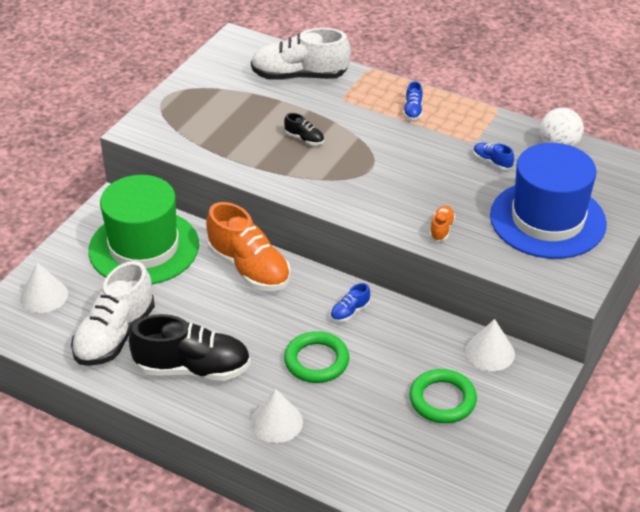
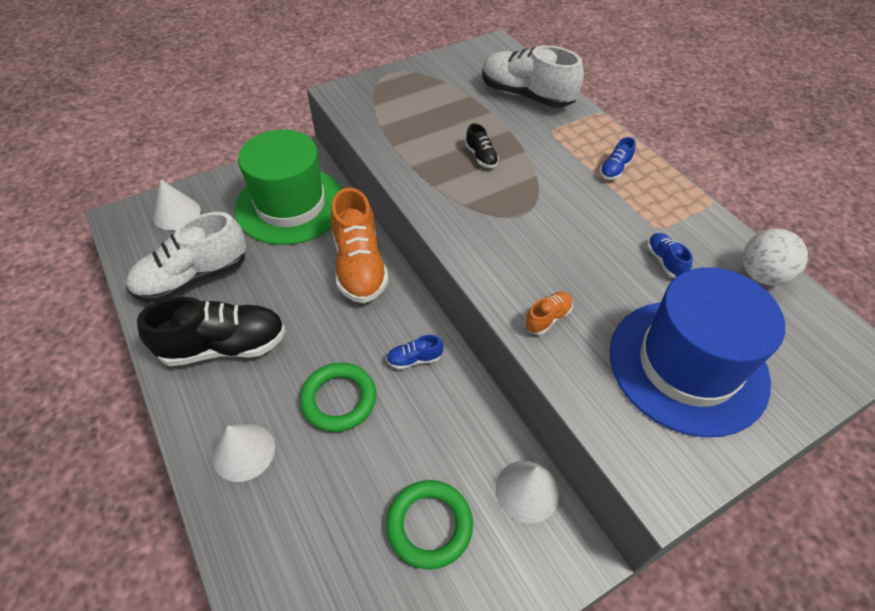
camera: 30 degrees right, 10 degrees up
black shoe [129,314,251,381] -> black shoe turned 45 degrees counterclockwise [137,297,286,366]

